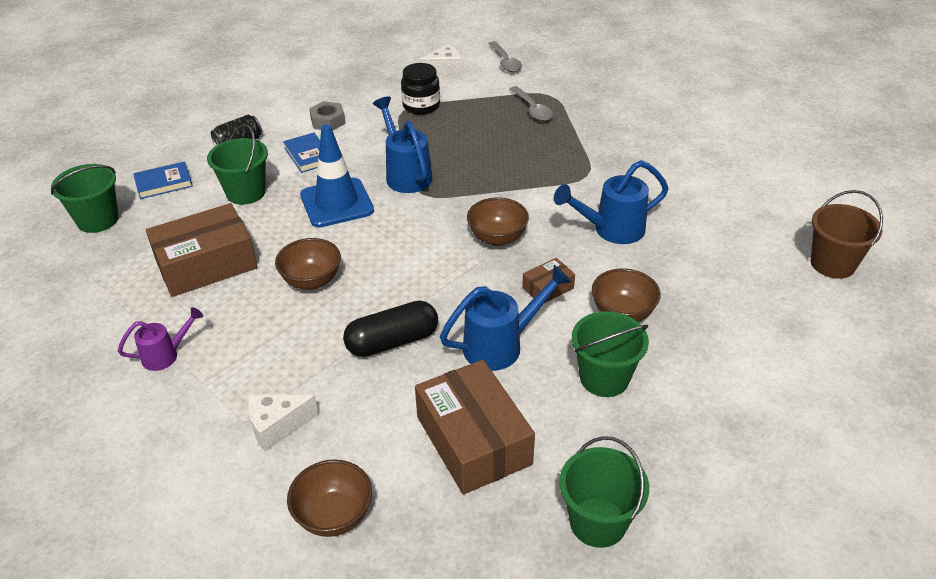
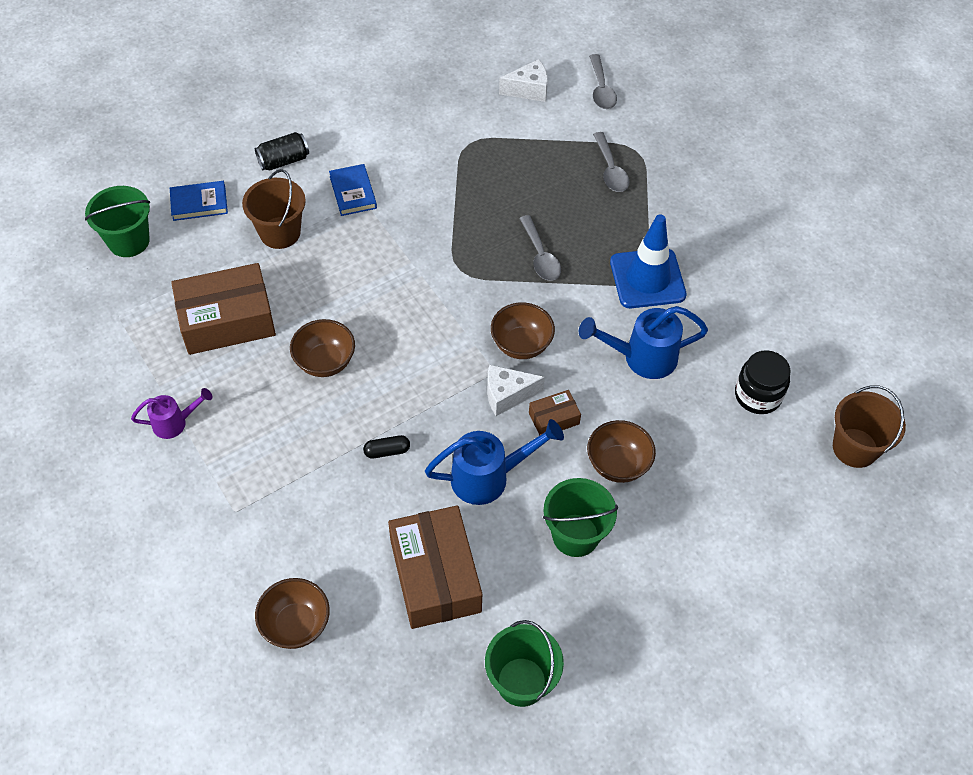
camera: 10 degrees right, 15 degrees up
green bucket [207,124,268,205] -> brown bucket [242,169,306,249]
white cheese [248,394,319,452] -> white cheese moved to [487,365,545,416]
blue traffic cone [300,125,374,228] -> blue traffic cone moved to [610,214,686,308]
grey nut [309,101,346,131] -> none
black capsule [343,301,438,357] -> black capsule [363,435,410,459], size x0.50
blue watering can [373,97,433,193] -> none
black jar [401,63,440,115] -> black jar moved to [735,350,790,414]
none -> grey spoon [519,215,561,281]

